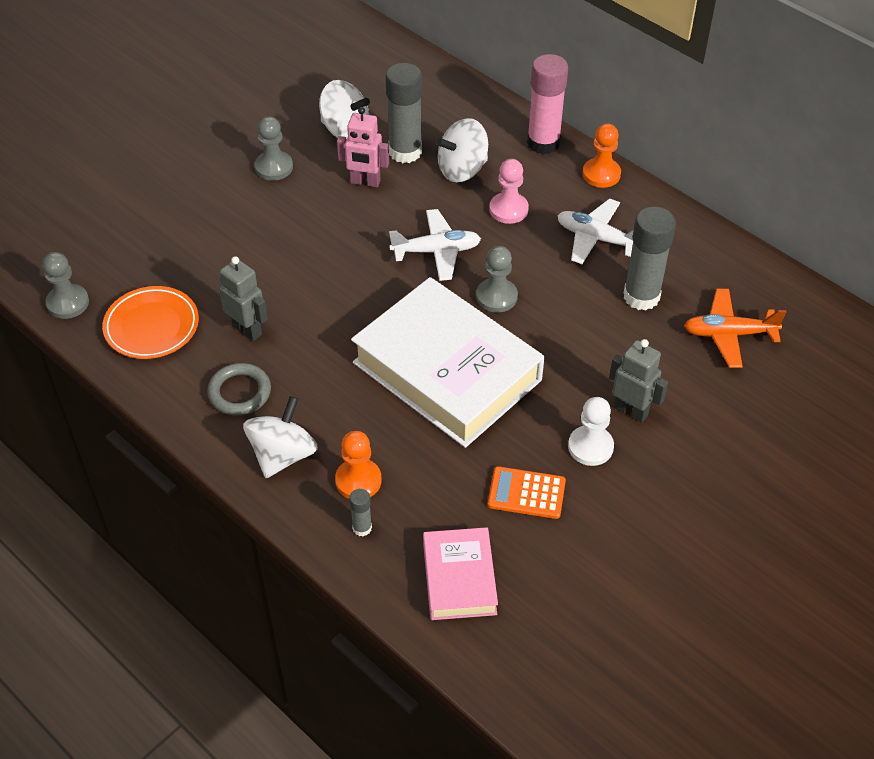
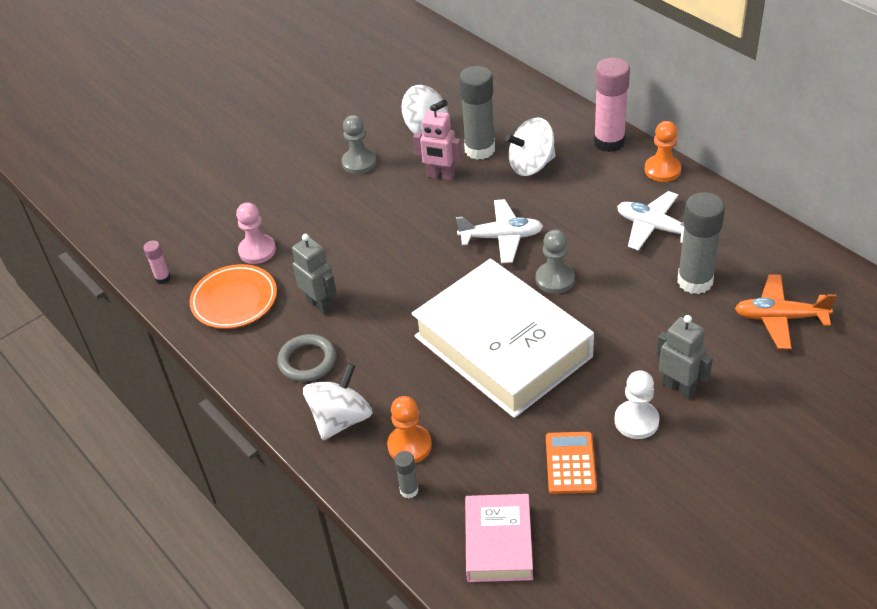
camera: 10 degrees right, 5 degrees down
grey pawn [42,252,89,319] -> pink glue stick [143,240,171,284]
orange calculator [488,466,566,519] -> orange calculator turned 75 degrees clockwise [546,432,597,494]
pink pawn [489,159,529,224] -> pink pawn moved to [236,202,276,264]

